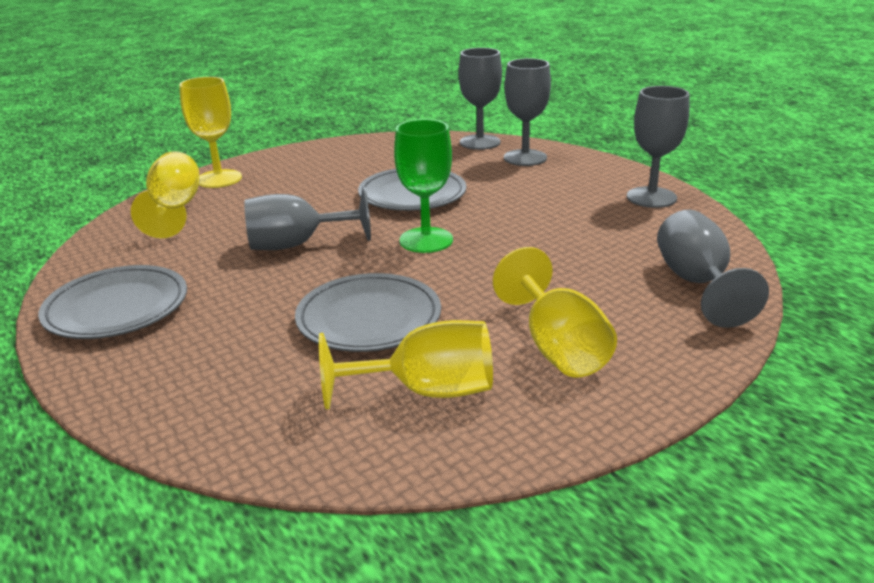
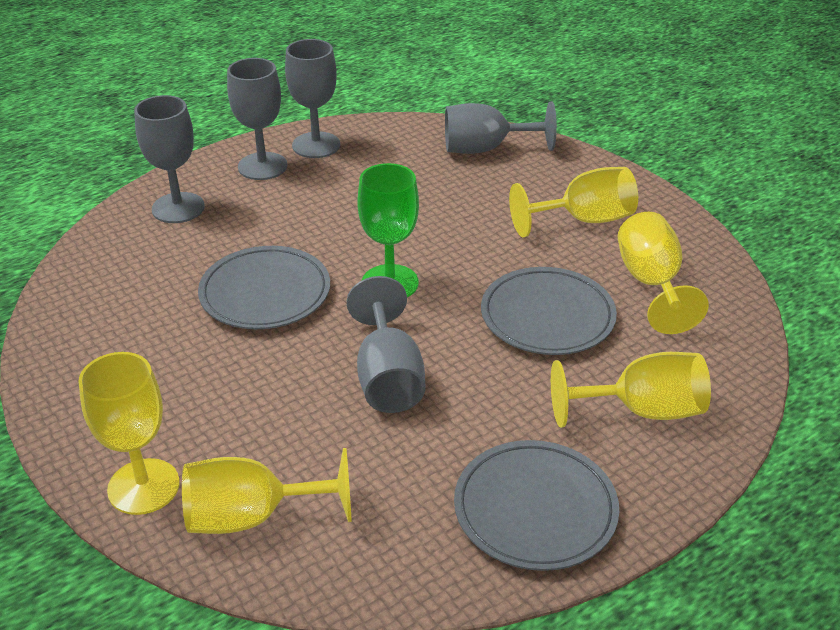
camera: 90 degrees left, 10 degrees up
grey goblet [459,48,502,150] -> grey goblet moved to [227,58,287,180]
none -> yellow goblet [551,352,711,428]

